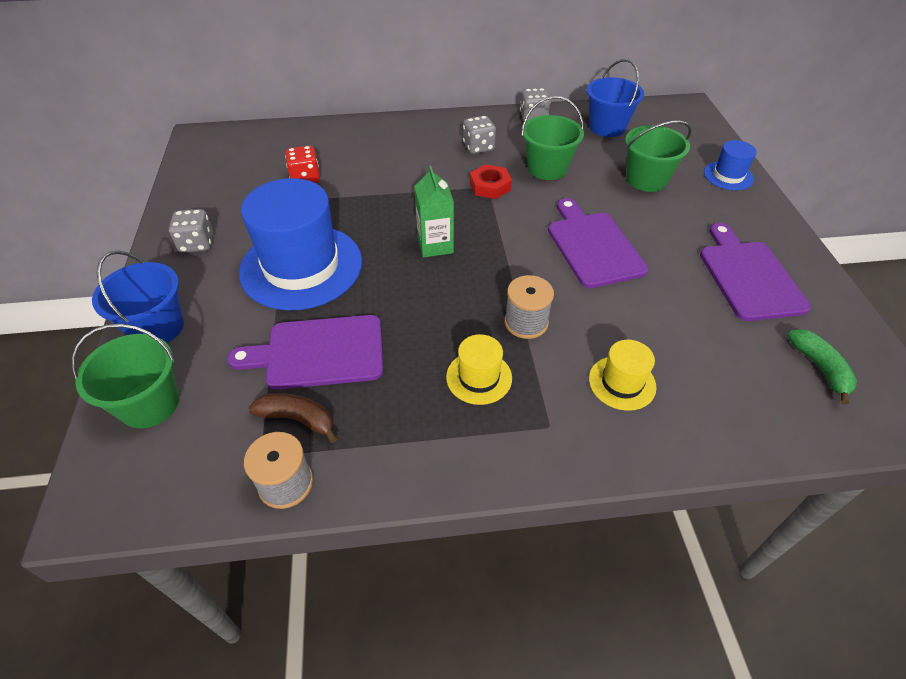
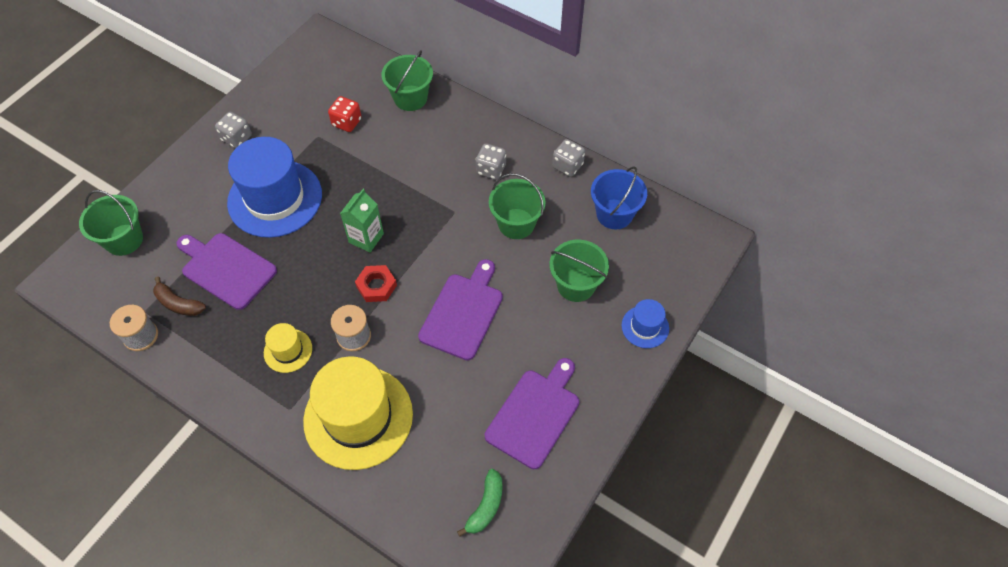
camera: 40 degrees right, 10 degrees up
blue bucket [92,251,184,343] -> none
brown banana [248,393,338,443] -> brown banana turned 150 degrees clockwise [153,276,206,316]
red nut [470,164,512,199] -> red nut moved to [355,265,397,302]
yellow hat [589,340,657,411] -> yellow hat [303,356,413,470], size x2.16
none -> green bucket [381,50,433,111]

